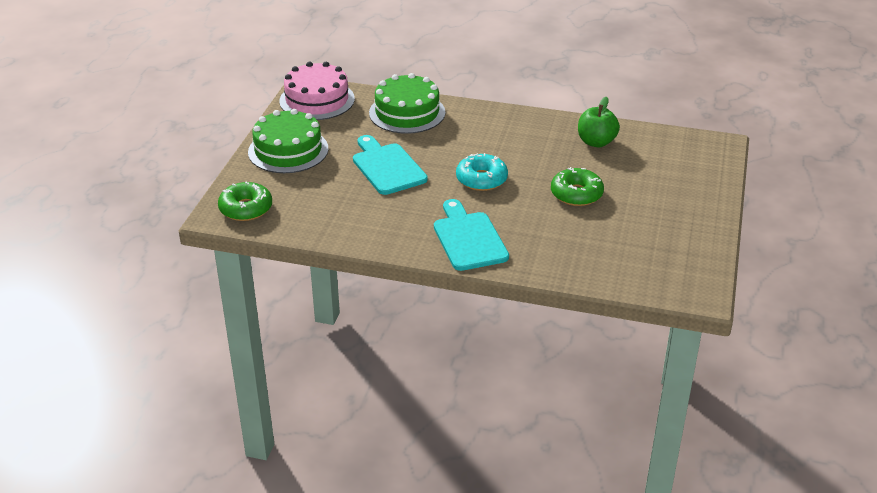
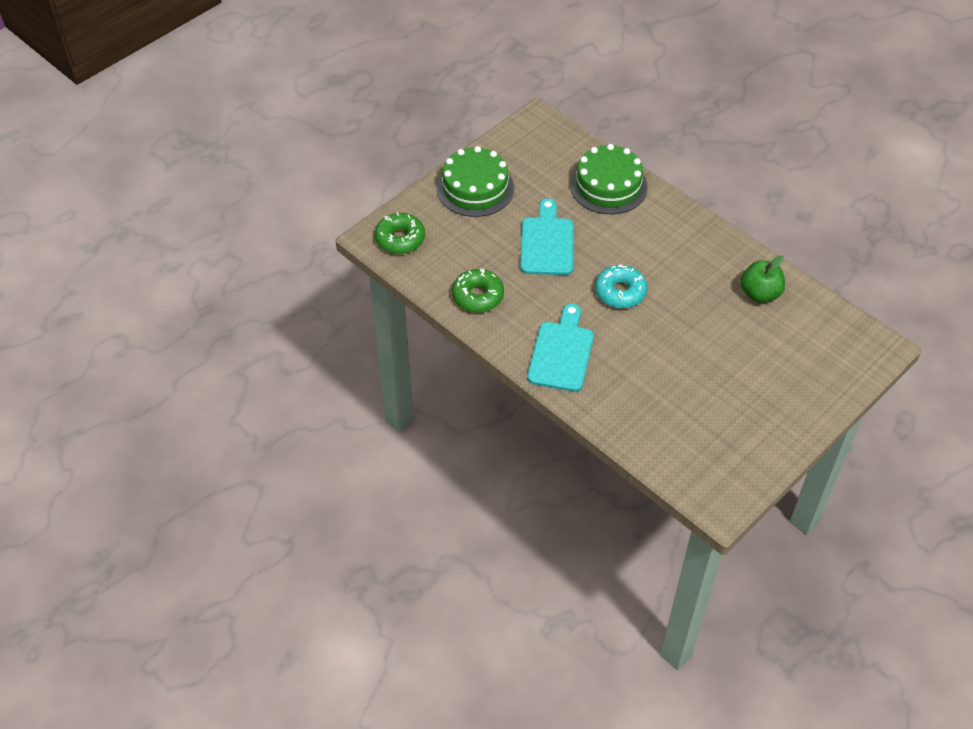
camera: 30 degrees right, 15 degrees up
pink cake [279,62,355,120] -> none
green donut [551,167,604,206] -> green donut moved to [452,269,504,313]

